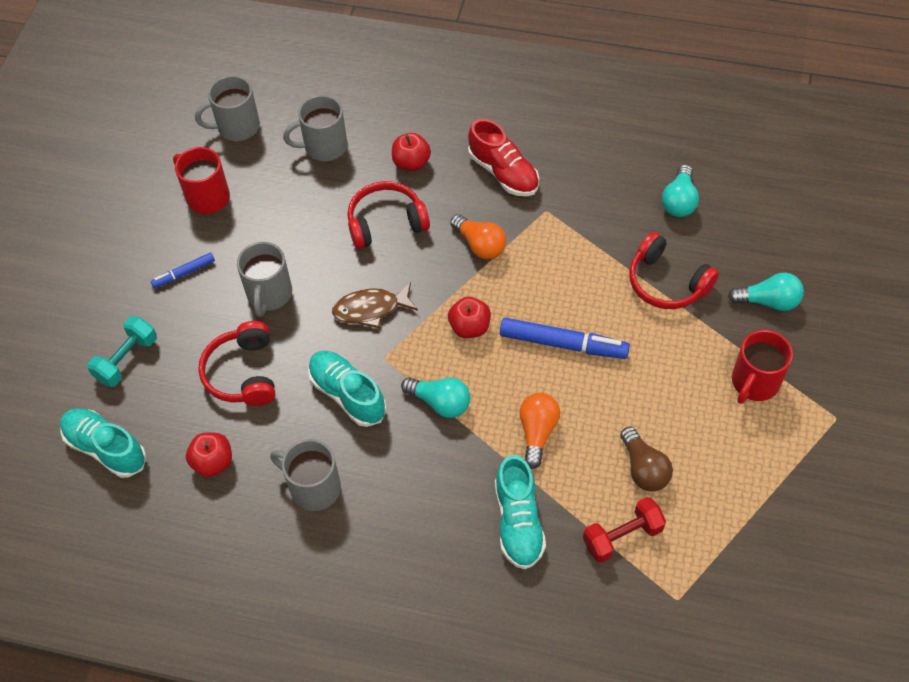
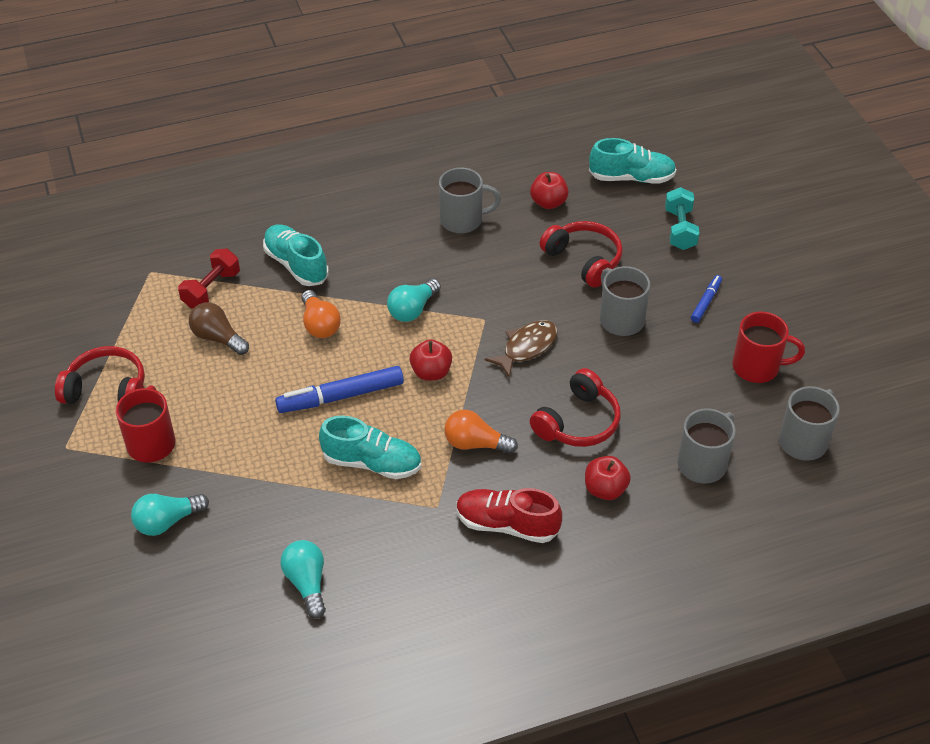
camera: 145 degrees right, 10 degrees down
turquoise shoe [308,351,386,427] -> turquoise shoe moved to [319,416,421,479]
turquoise light bulb [401,377,470,418] -> turquoise light bulb turned 45 degrees counterclockwise [387,279,441,322]
red headphones [629,232,719,309] -> red headphones moved to [55,346,145,404]

